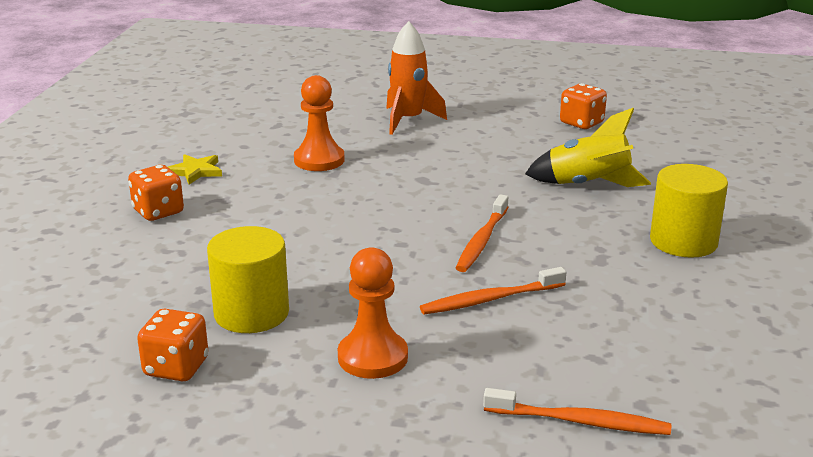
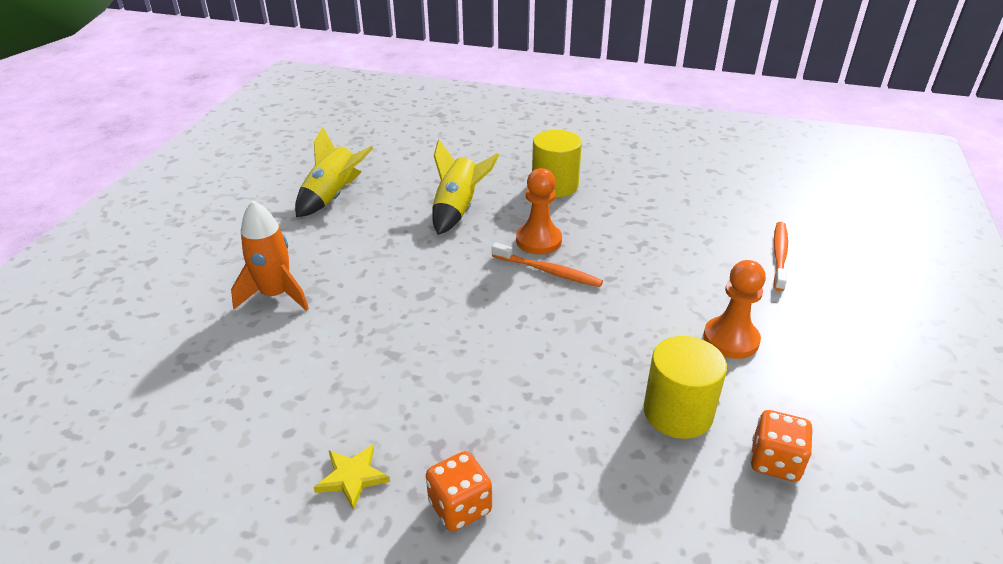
camera: 85 degrees left, 10 degrees up
orange pawn [294,75,344,171] -> orange pawn moved to [516,168,562,254]
orange toothbrush [420,267,566,314] -> none
orange dice [560,83,607,129] -> yellow rocket [295,127,373,217]

